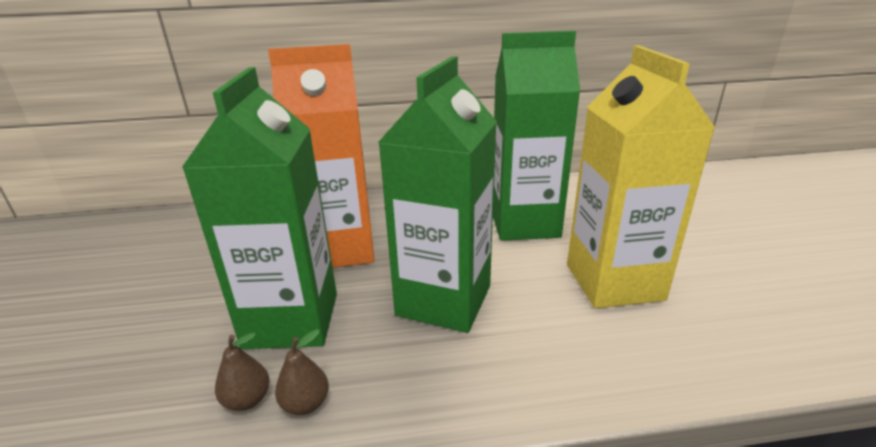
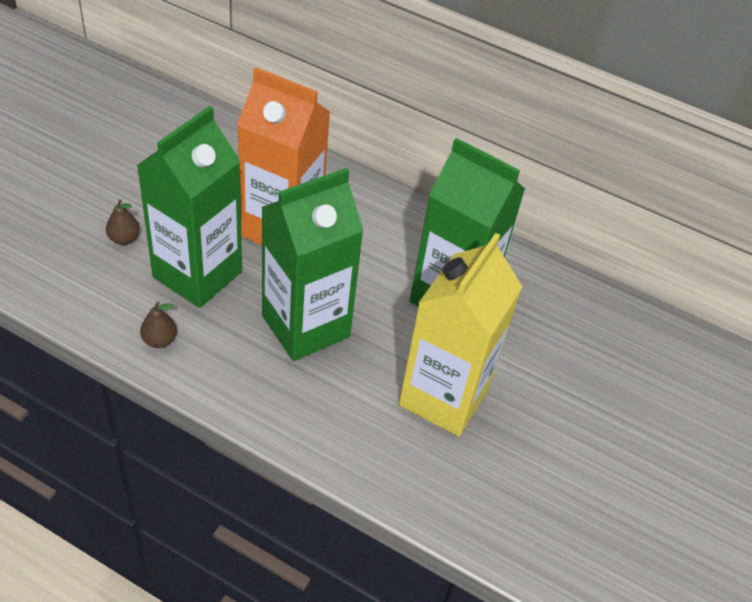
camera: 30 degrees right, 20 degrees up
brown pear [215,332,270,411] -> brown pear moved to [106,199,140,245]

